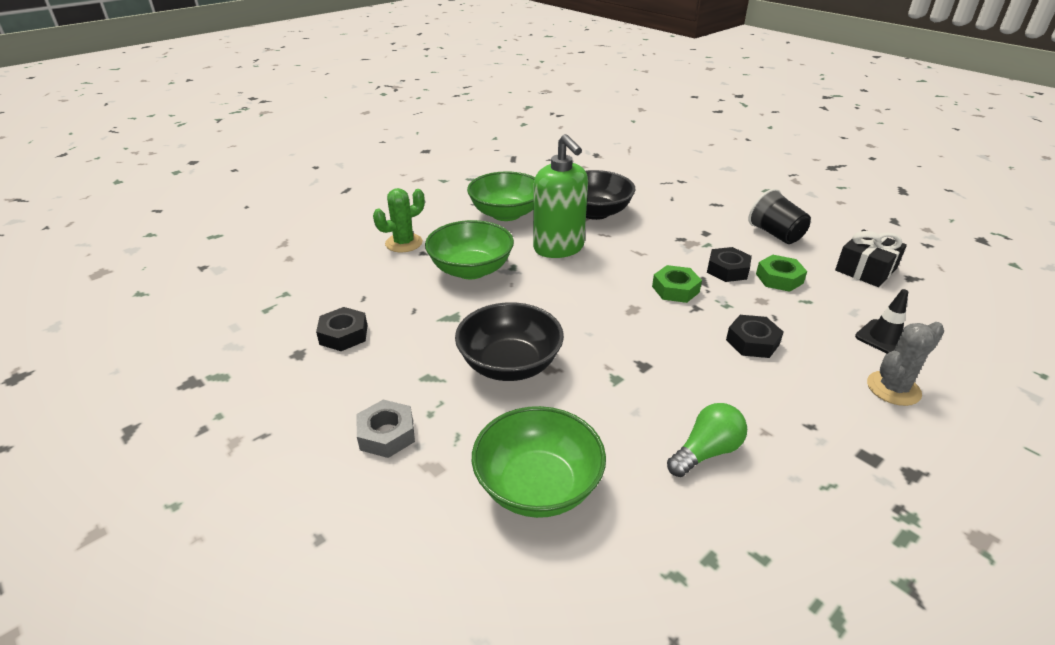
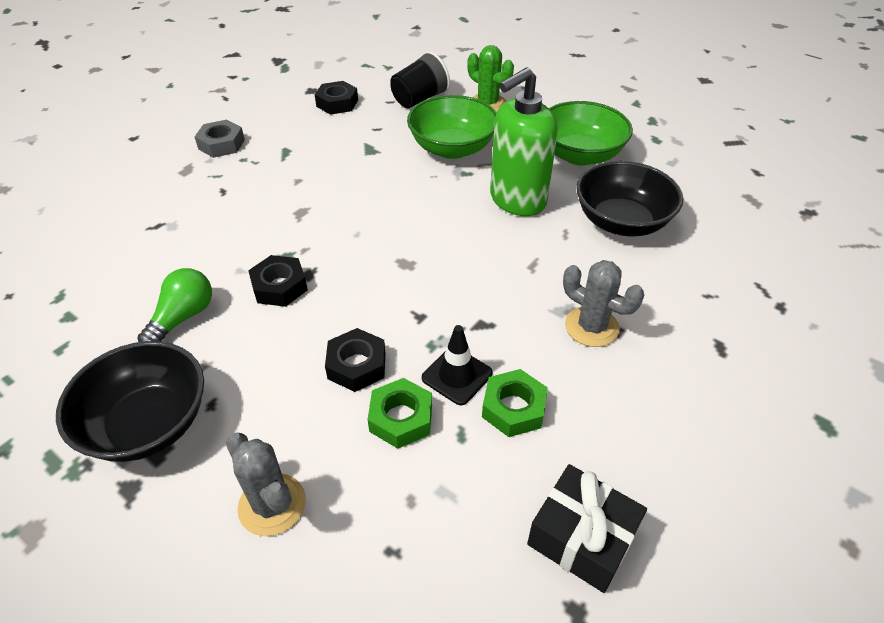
camera: 80 degrees right, 10 degrees up
black bowl [455,302,564,381] -> black bowl moved to [56,341,204,462]
green bowl [472,406,606,518] -> none
green nut [652,265,702,303] -> green nut moved to [367,378,432,449]
green light bulb [667,403,747,477] -> green light bulb turned 105 degrees counterclockwise [137,268,212,342]
black nut [707,247,752,282] -> black nut moved to [248,255,308,307]
black cup [748,189,811,244] -> black cup moved to [390,51,450,108]
black traffic cone [855,289,908,354] -> black traffic cone moved to [422,325,493,405]
none -> grey cactus [563,260,644,347]

